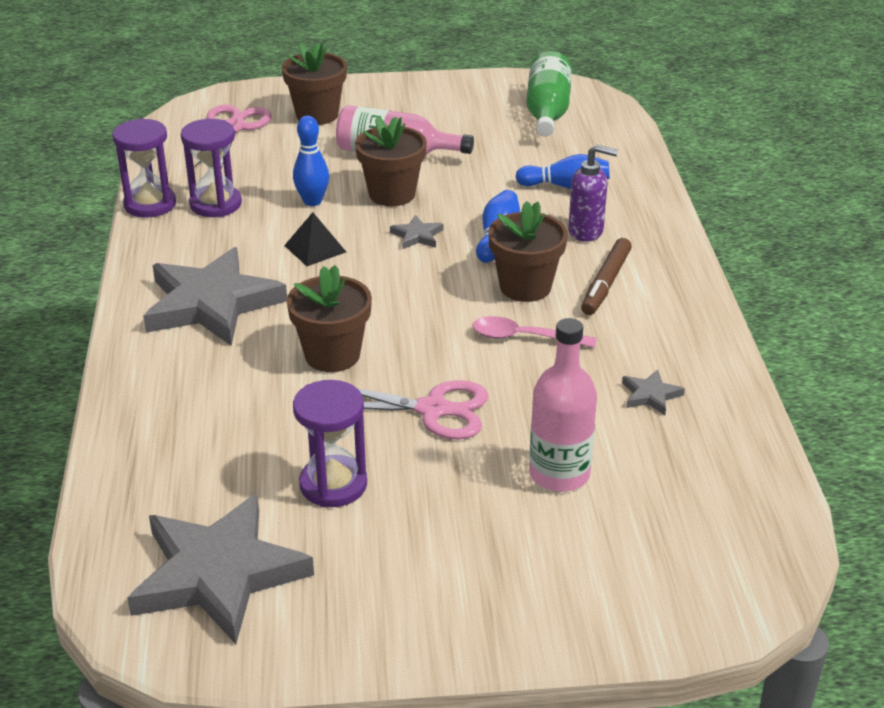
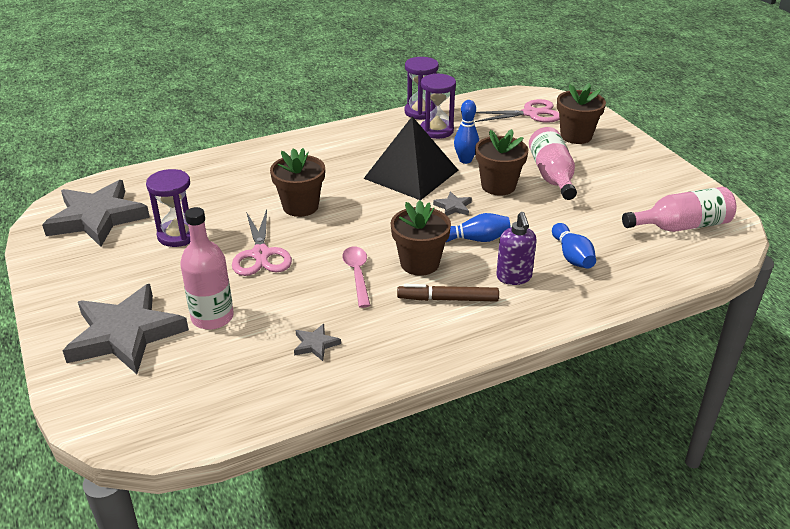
camera: 70 degrees right, 0 degrees up
grey star [143,247,287,346] -> grey star moved to [63,284,189,374]
black pyramid [284,212,346,266] -> black pyramid [363,116,458,200], size x2.21
green bottle [526,51,572,137] -> pink bottle [622,187,736,232]

